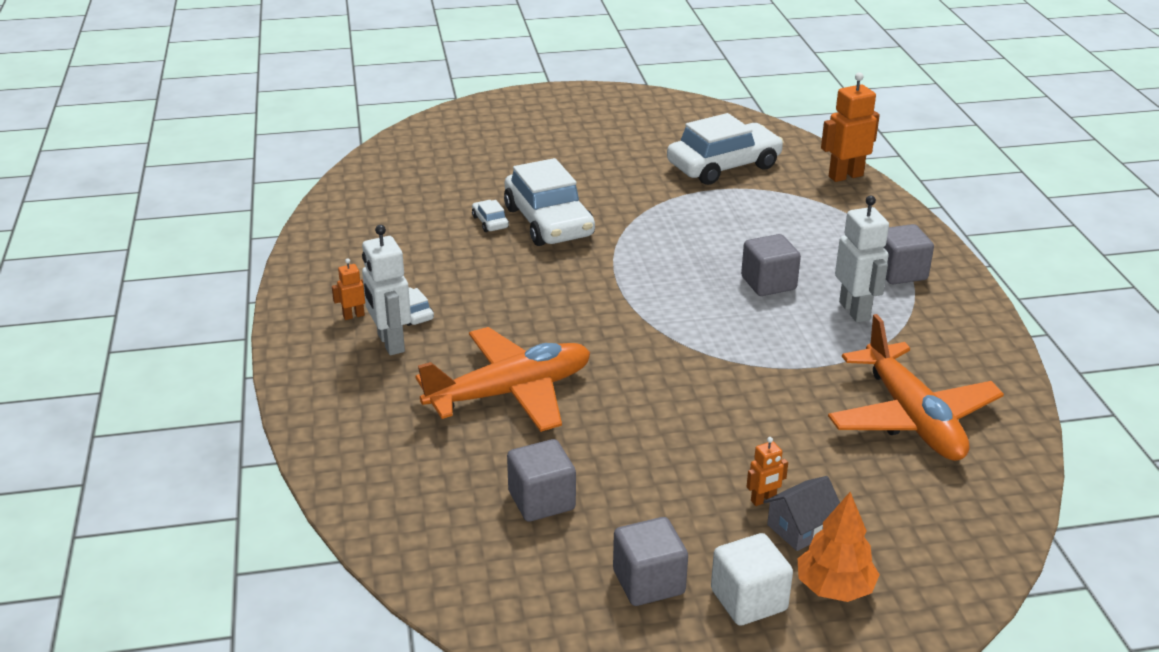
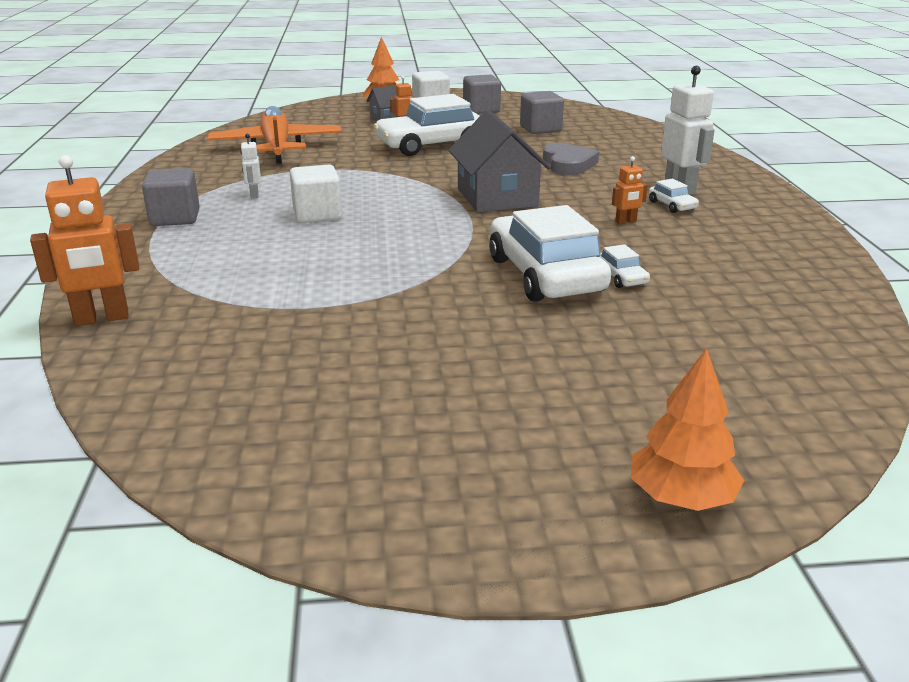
camera: 175 degrees left, 5 degrees down
orange robot [332,258,365,320] -> orange robot moved to [612,156,648,224]
orange plane [415,327,590,432] -> grey heart [543,143,599,175]
white car [667,113,784,185] -> white car moved to [374,94,480,156]
grey cube [741,234,801,296] -> white cube [290,165,342,223]
white robot [835,195,889,323] -> white robot [240,134,261,199], size x0.51
none -> grey house [449,110,551,212]
none -> orange tree [631,348,745,511]

